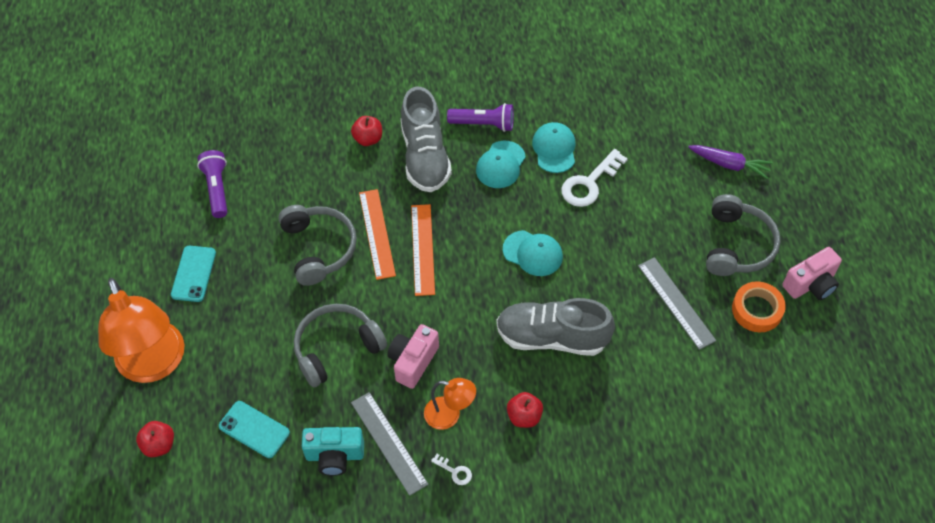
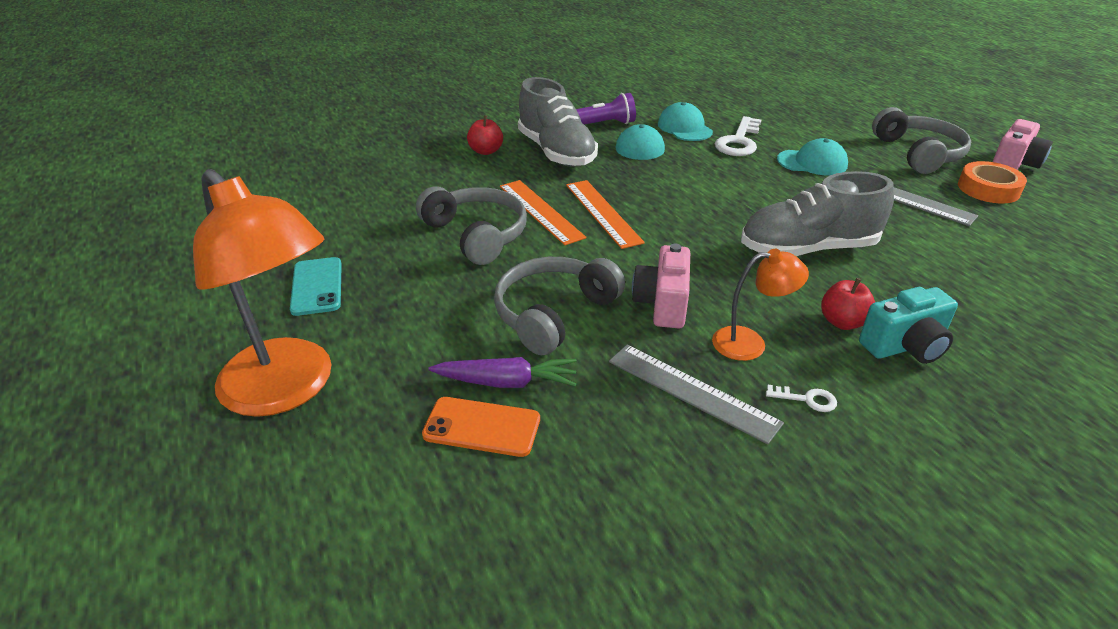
camera: 20 degrees left, 20 degrees down
red apple [136,421,174,457] -> none
purple flashlight [197,150,227,218] -> none
turquoise phone [219,401,290,458] -> orange phone [422,397,540,457]
turquoise camera [302,427,364,476] -> turquoise camera moved to [859,287,958,364]
turquoise cap [503,230,563,276] -> turquoise cap moved to [777,138,848,175]
purple carrot [688,145,773,179] -> purple carrot moved to [429,357,576,388]

